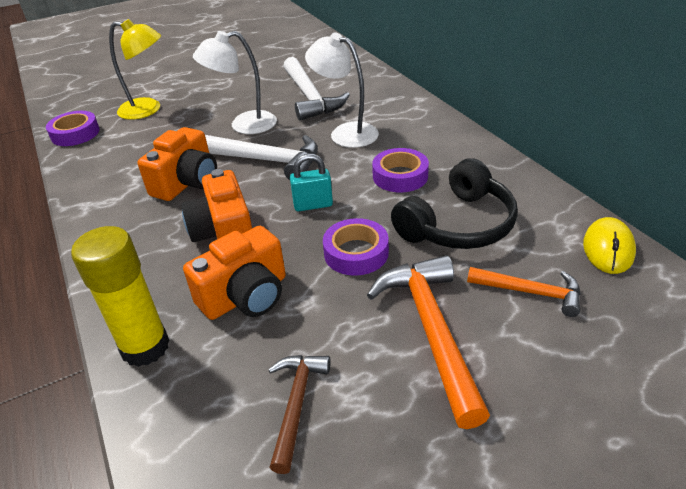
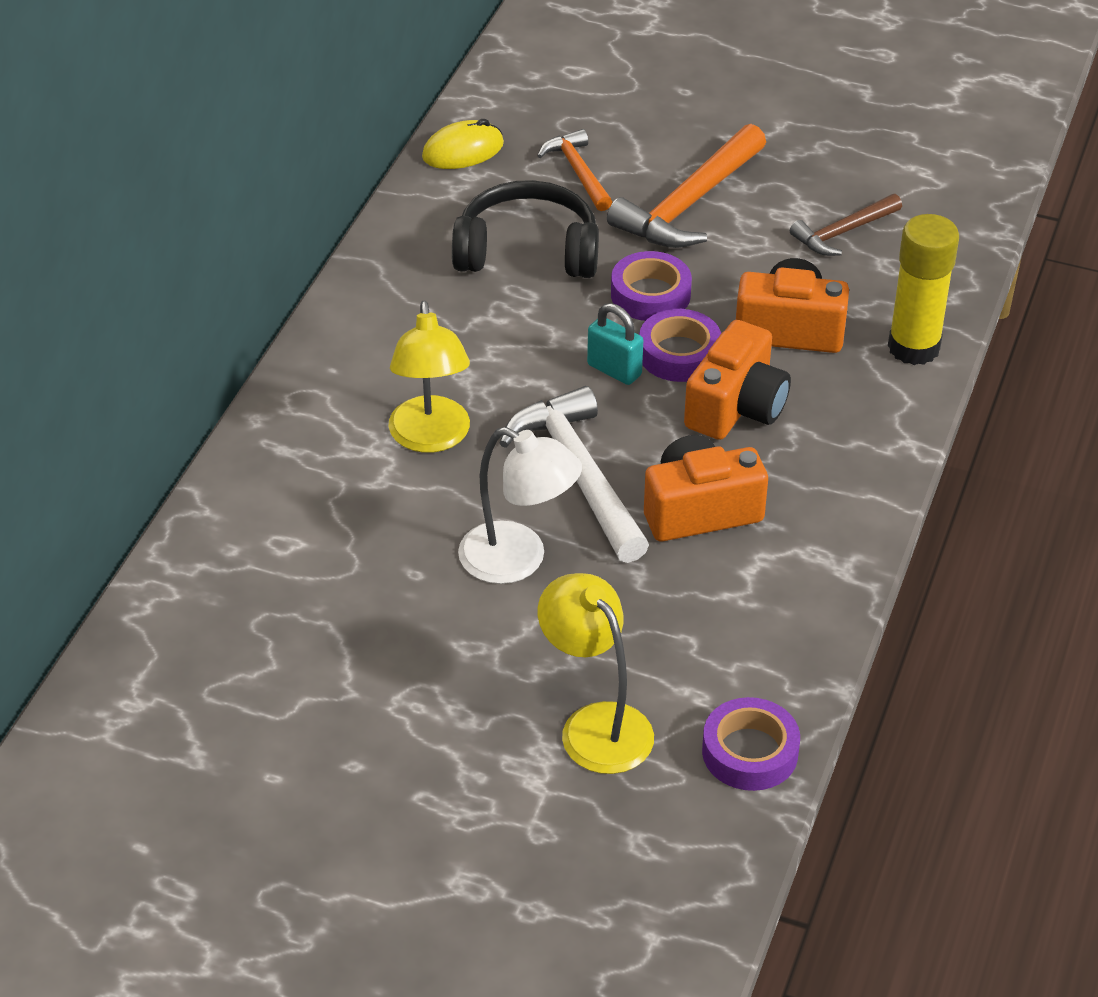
camera: 135 degrees left, 5 degrees up
white hammer [284,57,350,121] -> none
white lamp [305,32,379,148] -> yellow lamp [388,301,470,453]
purple tape [372,148,429,192] -> purple tape moved to [639,309,721,382]

